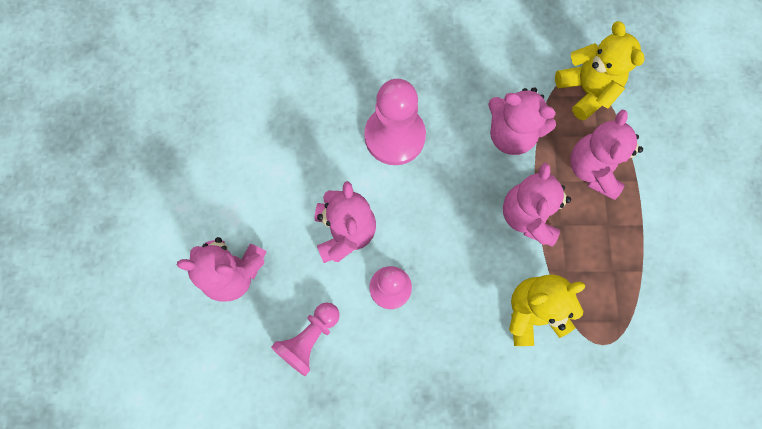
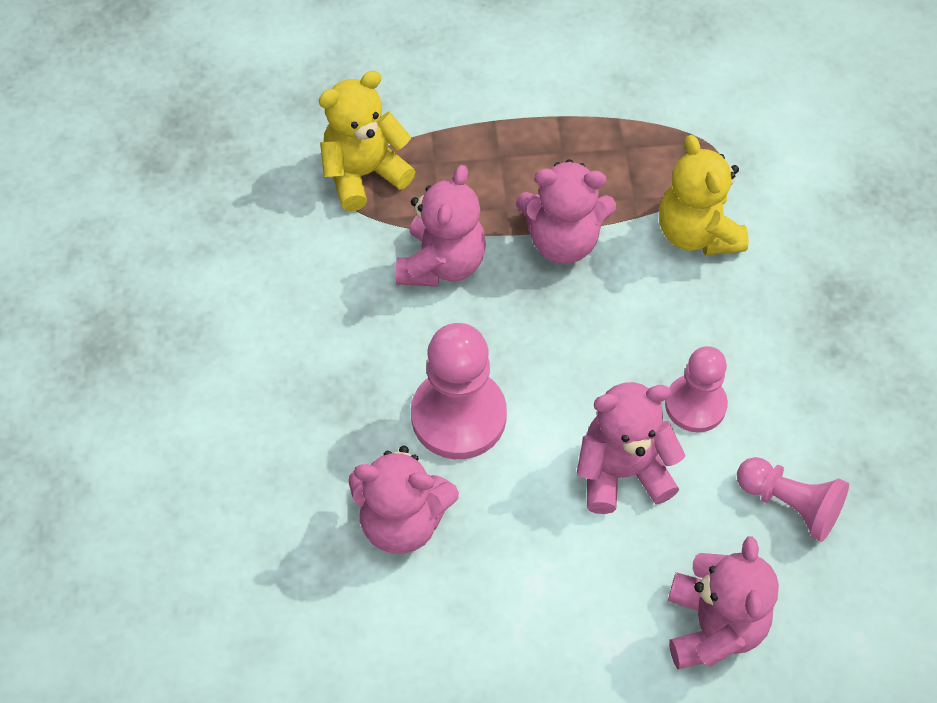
camera: 95 degrees left, 15 degrees down
pink teddy bear [570,110,643,200] -> pink teddy bear moved to [349,446,459,554]

